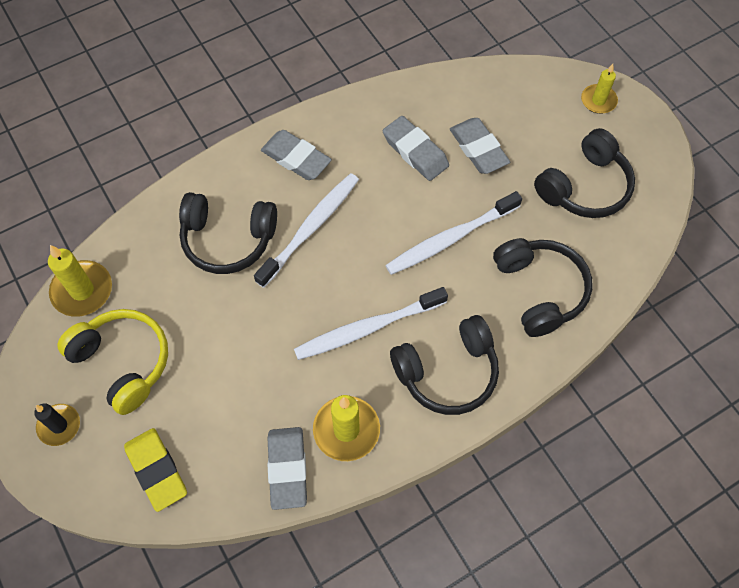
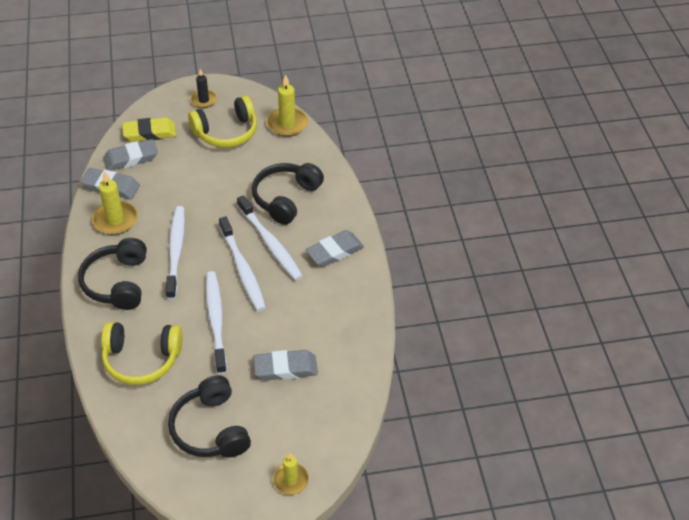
camera: 110 degrees right, 15 degrees down
grey eraser [383,116,449,181] -> grey eraser moved to [103,139,158,171]
black headphones [493,238,593,337] -> yellow headphones [101,322,183,385]
none -> white toothbrush [219,216,266,312]

